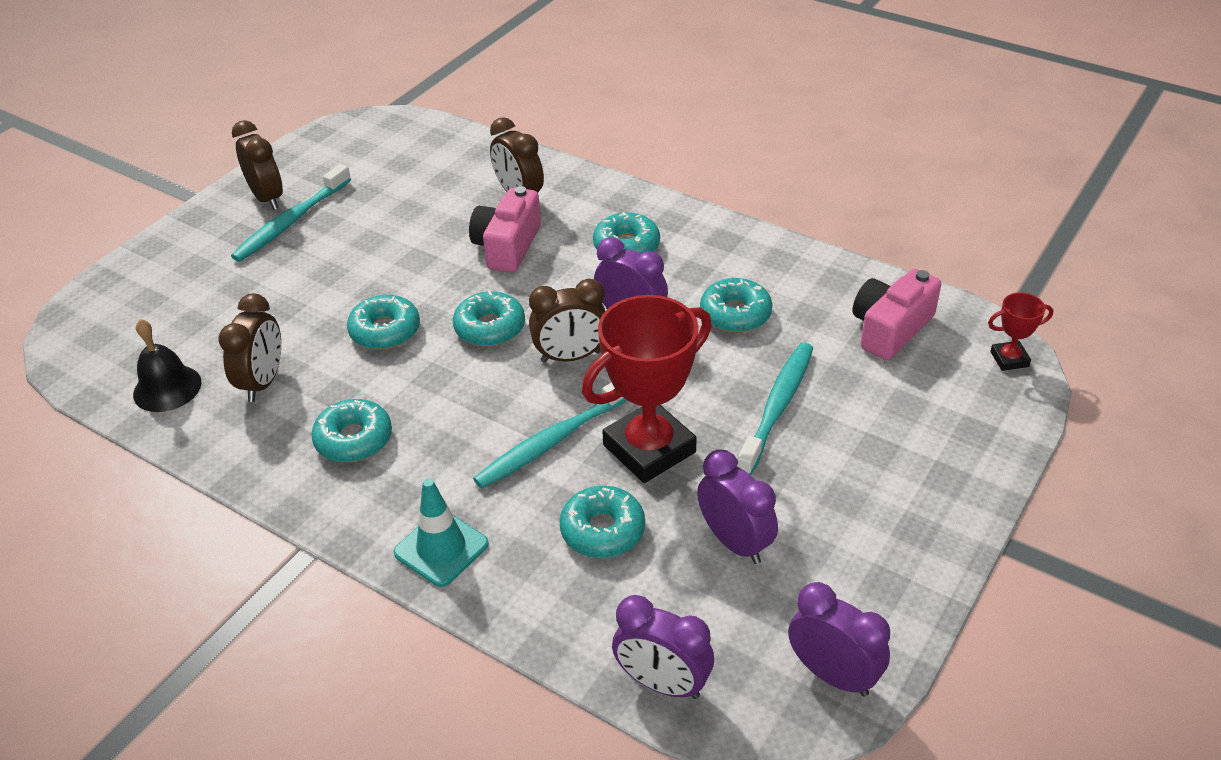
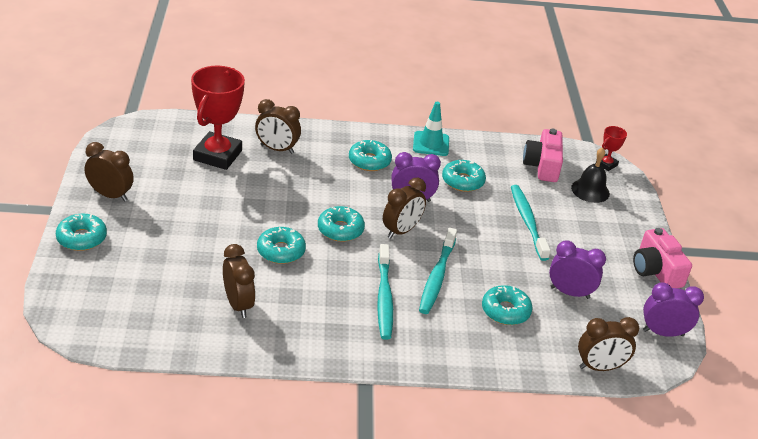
camera: 40 degrees left, 5 degrees down
black bell [133,319,201,412] -> black bell moved to [571,147,610,203]
turquoise toothbrush [231,164,351,262] -> turquoise toothbrush moved to [377,244,393,340]
turquoise donut [311,399,392,463] -> turquoise donut moved to [56,213,107,251]
turquoise traffic cone [394,478,489,587] -> turquoise traffic cone moved to [413,102,449,156]
pink camera [469,186,541,273] -> pink camera moved to [633,228,692,288]
red trophy [582,295,712,483] -> red trophy moved to [191,66,245,170]
purple clock [612,595,714,699] -> brown clock [578,317,639,371]

